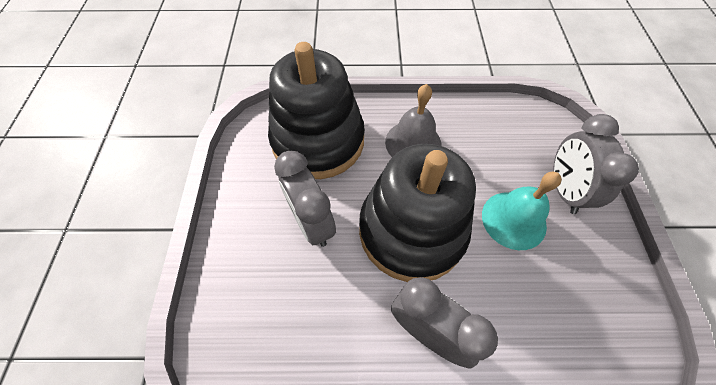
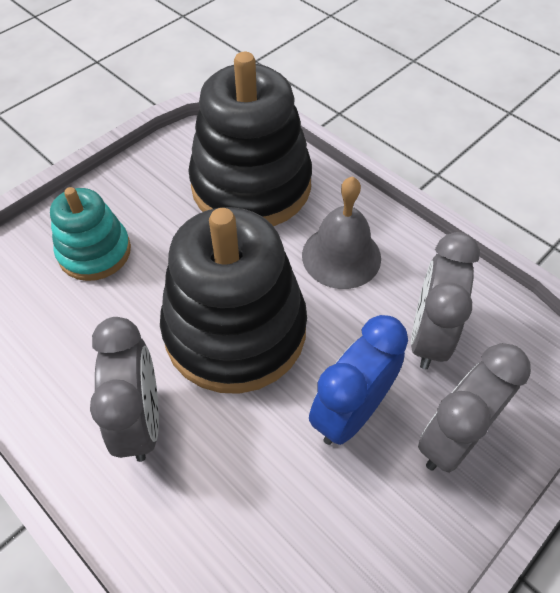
camera: 45 degrees right, 5 degrees down
grey clock [274,151,336,247] -> grey clock moved to [411,232,480,369]
turquoise bell [482,172,562,250] -> blue clock [309,315,408,445]
none -> turquoise stacking toy [50,187,131,281]

